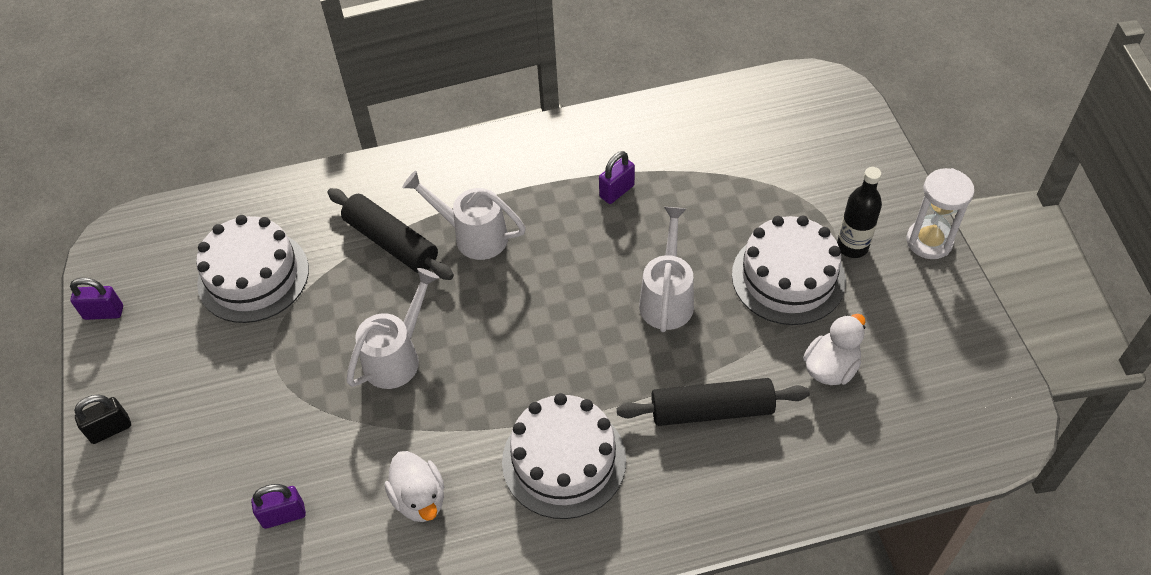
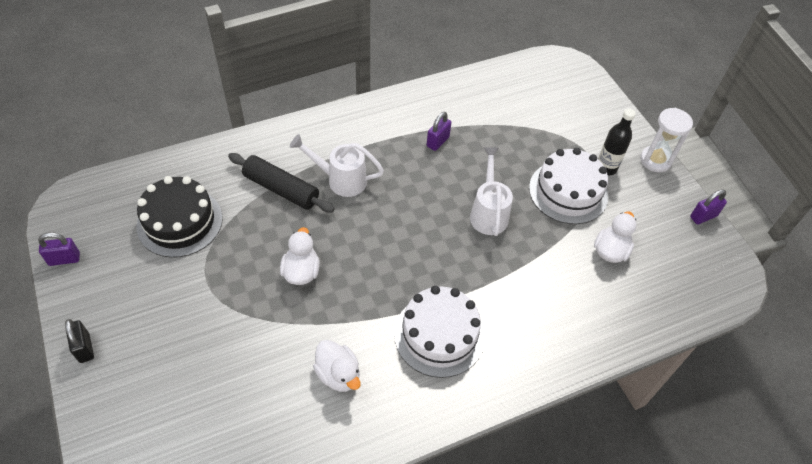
camera: 15 degrees left, 0 degrees up
black padlock [74,395,131,444] -> black padlock turned 75 degrees counterclockwise [65,319,94,363]
white cake [196,215,309,323] -> black cake [136,176,223,258]
purple padlock [251,484,306,529] -> purple padlock moved to [690,189,727,225]
white watering can [346,268,439,389] -> white duck [280,227,320,285]
black rolling pin [617,378,810,426] -> none

